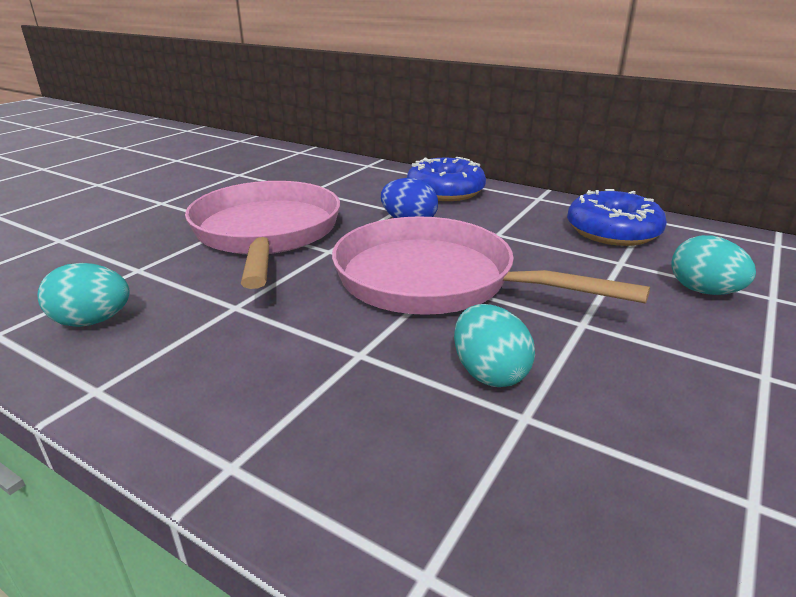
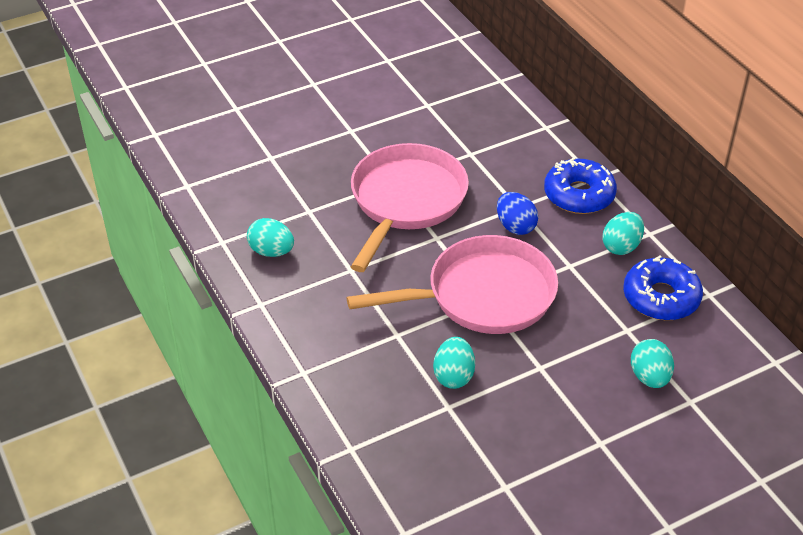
camera: 30 degrees right, 15 degrees up
pink pan [332,216,650,315] -> pink pan turned 105 degrees clockwise [346,235,558,334]
none -> turquoise egg [602,212,644,255]

